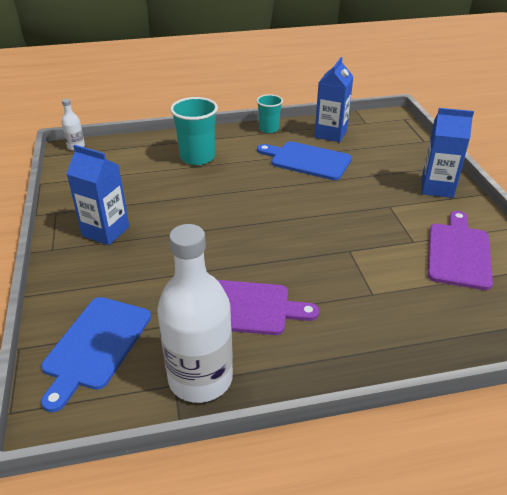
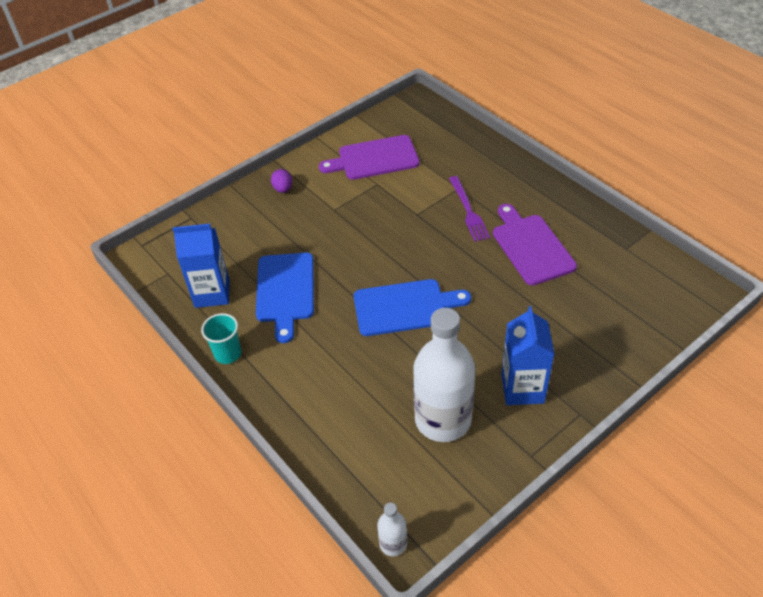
camera: 115 degrees left, 10 degrees up
blue cutting board [41,297,151,412] -> blue cutting board moved to [354,279,471,336]
white bottle [157,224,233,403] -> white bottle moved to [413,308,475,442]
turquoise cup [170,97,218,165] -> none
blue carton [422,108,474,198] -> purple egg [271,169,292,193]
none -> purple fork [449,176,490,242]

